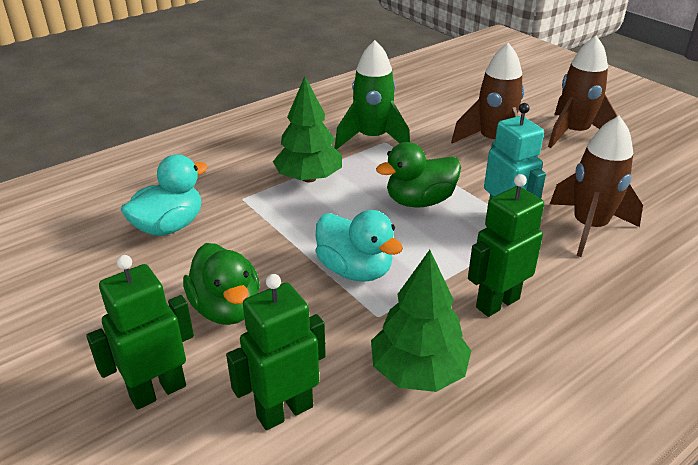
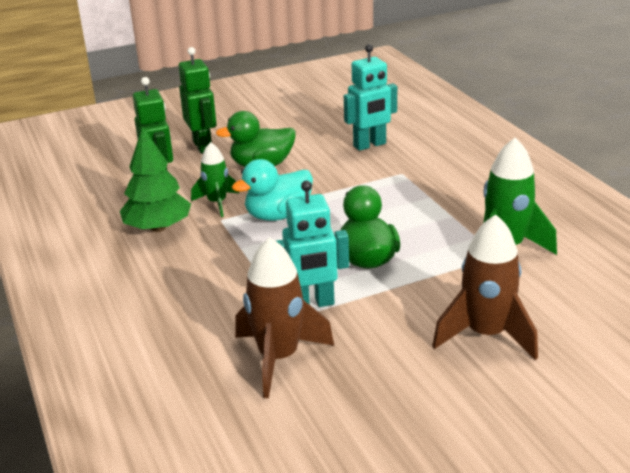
camera: 105 degrees right, 5 degrees down
turquoise duck [121,154,208,236] -> turquoise robot [344,44,397,151]
green tree [273,76,342,182] -> none
green robot [468,174,544,317] -> none
brown rocket [548,36,617,148] -> none
none -> green rocket [191,142,239,217]

